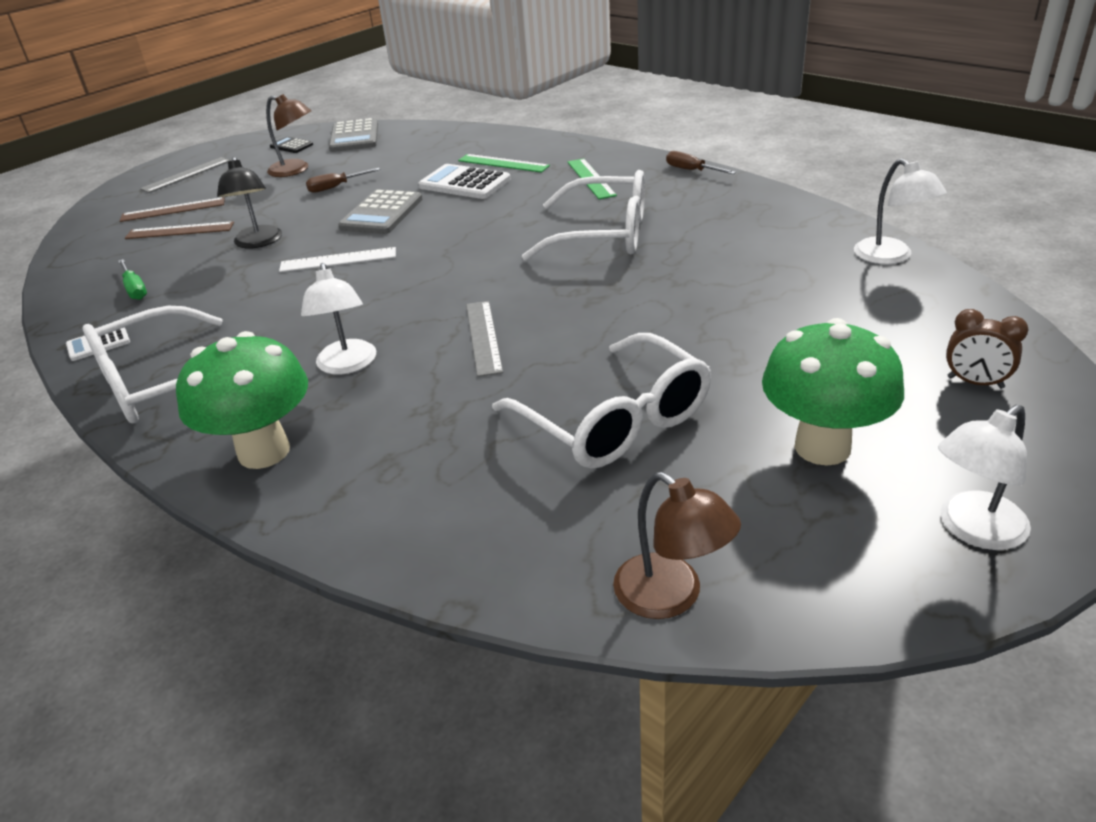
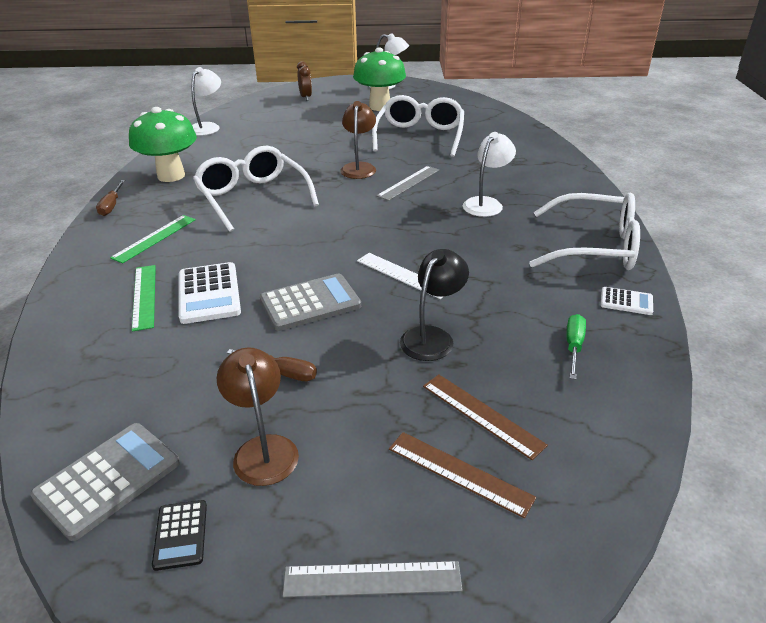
camera: 135 degrees left, 0 degrees up
green mushroom [176,331,308,469] -> green mushroom moved to [129,107,197,182]
brown lamp [613,472,741,619] -> brown lamp moved to [340,101,376,179]

